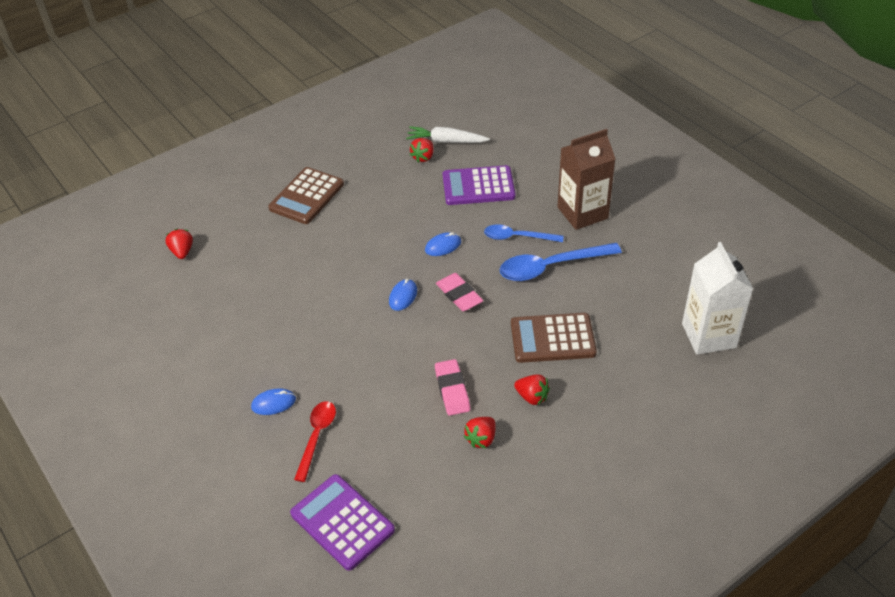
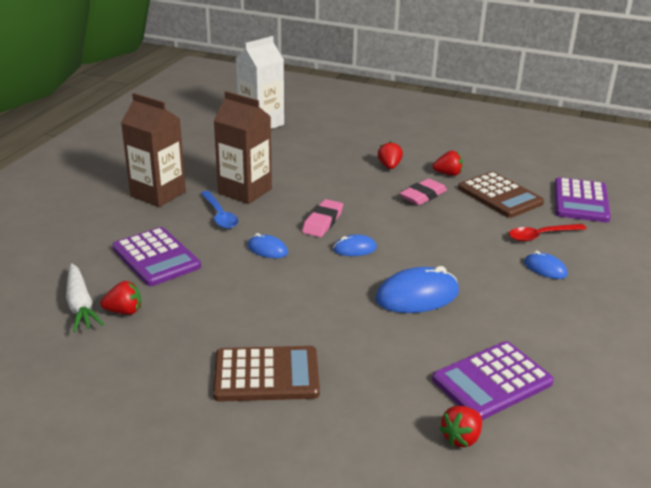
camera: 125 degrees left, 15 degrees down
blue spoon [499,243,622,281] -> brown carton [213,91,272,204]
brown calculator [511,313,597,363] -> brown calculator moved to [458,172,544,218]
none -> blue mouse [375,266,459,313]
none -> purple calculator [432,341,554,420]

